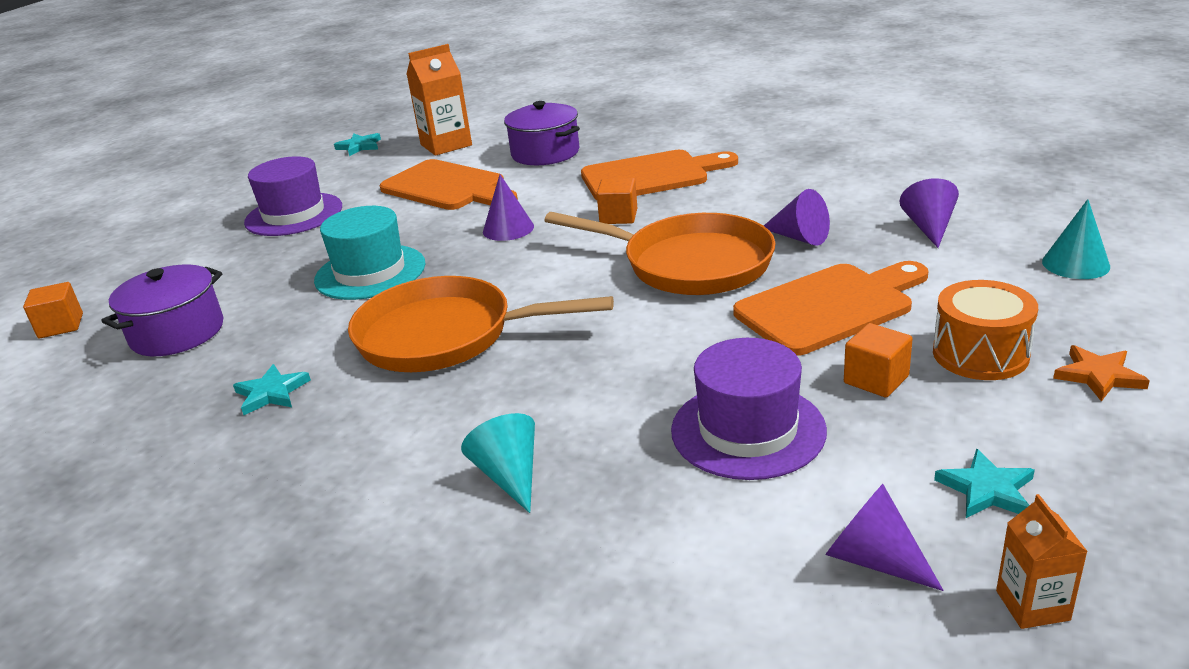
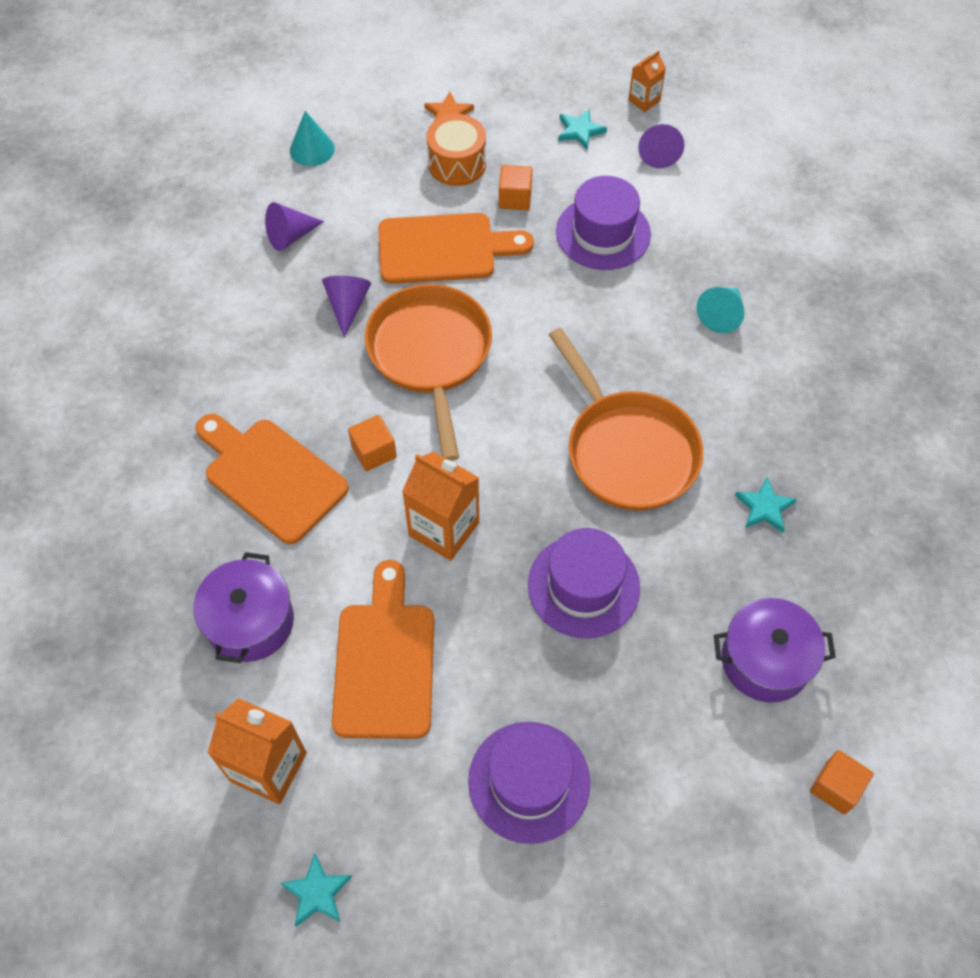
camera: 130 degrees left, 30 degrees up
turquoise hat [314,206,425,300] -> purple hat [528,528,640,639]
purple cone [483,174,534,241] -> orange carton [402,451,479,561]
orange cutting board [733,261,929,356] -> orange cutting board turned 150 degrees clockwise [378,213,534,284]

